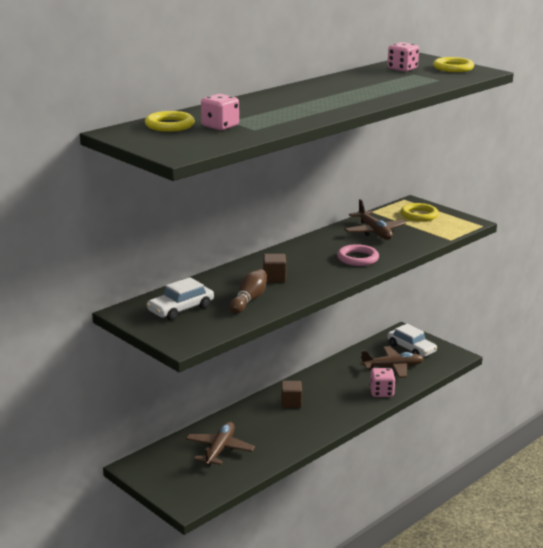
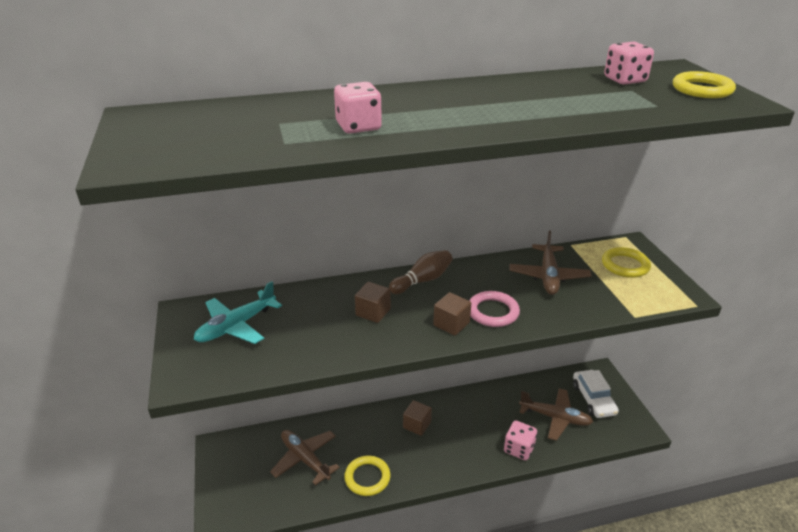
camera: 30 degrees right, 10 degrees up
yellow ring [145,111,195,132] -> yellow ring moved to [344,456,391,496]
white car [146,277,214,320] -> turquoise plane [194,281,282,344]
brown plane [186,422,255,466] -> brown plane turned 90 degrees counterclockwise [270,430,340,485]
pink dice [201,94,239,130] -> pink dice moved to [334,82,382,133]
brown bowling pin [229,269,267,314] -> brown bowling pin moved to [389,250,453,294]
none -> brown cube [433,292,471,336]

